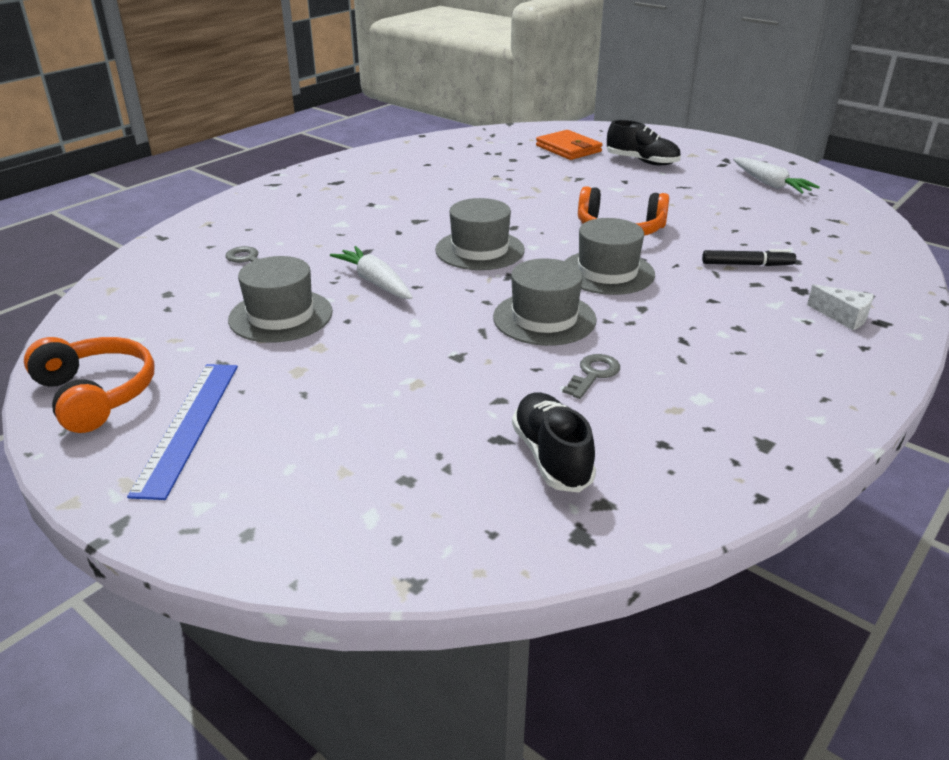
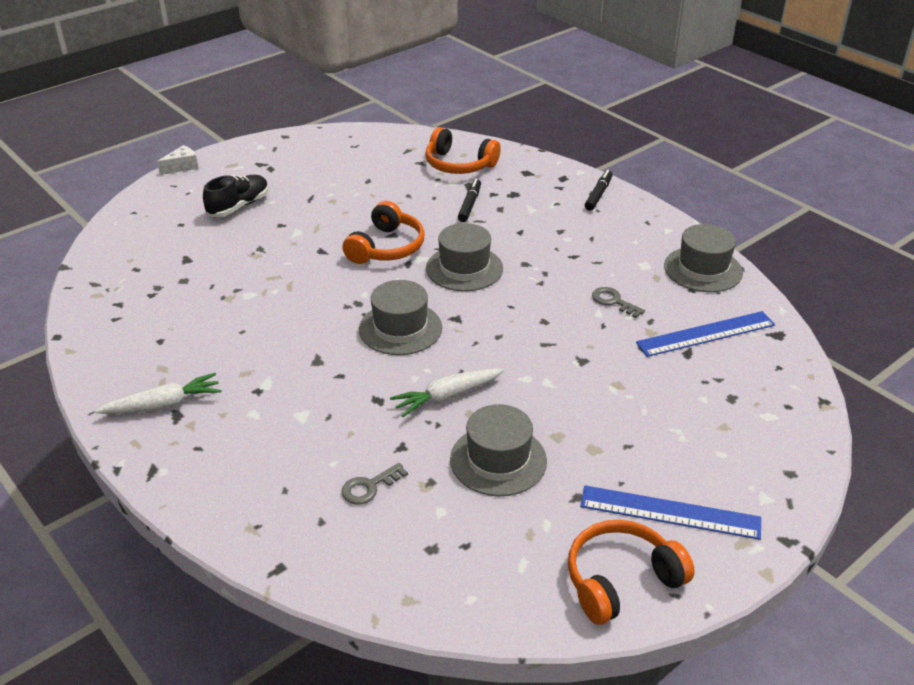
camera: 80 degrees left, 5 degrees up
grey hat [493,258,597,346] -> grey hat moved to [664,224,743,292]
black shoe [512,392,596,493] -> blue ruler [636,311,775,357]
orange wallet [536,130,603,160] -> none
white carrot [733,157,820,194] -> white carrot moved to [95,373,221,414]
white cheese [807,284,874,330] -> white cheese moved to [157,145,198,175]
none -> orange headphones [425,127,501,174]
none -> black marker [585,170,613,211]

